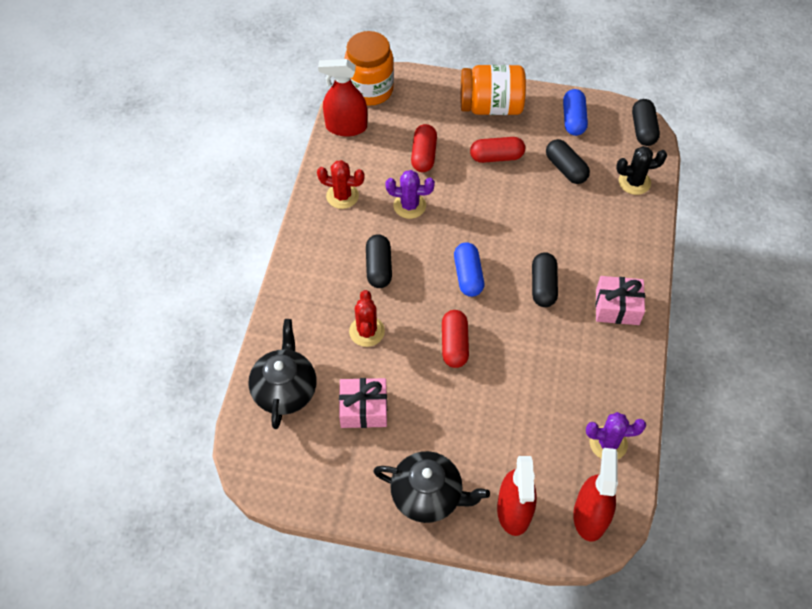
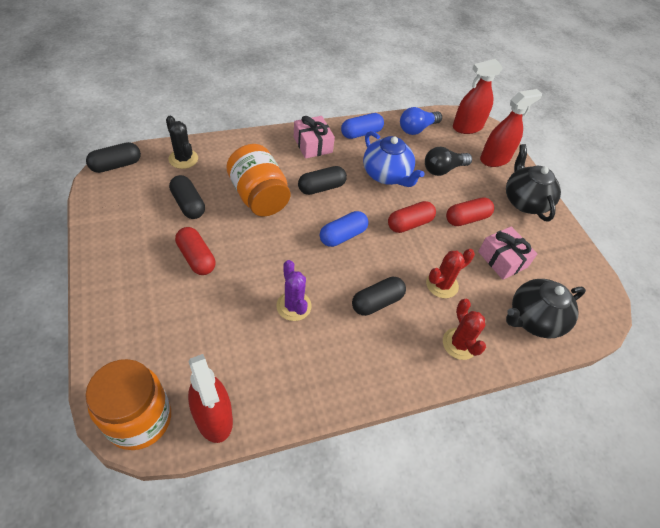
camera: 125 degrees left, 5 degrees down
red cactus [317,160,365,209] -> red cactus moved to [443,299,486,360]
red capsule [411,124,437,172] -> red capsule moved to [446,197,494,226]
orange jar [461,65,526,115] -> orange jar moved to [226,144,290,217]
black capsule [546,139,590,184] -> black capsule turned 60 degrees counterclockwise [169,175,205,219]
blue capsule [563,89,588,136] -> blue capsule moved to [341,113,384,139]
purple cactus [586,412,646,459] -> blue light bulb [400,107,442,135]
none -> blue teapot [363,131,425,187]
none -> black light bulb [425,147,472,176]

